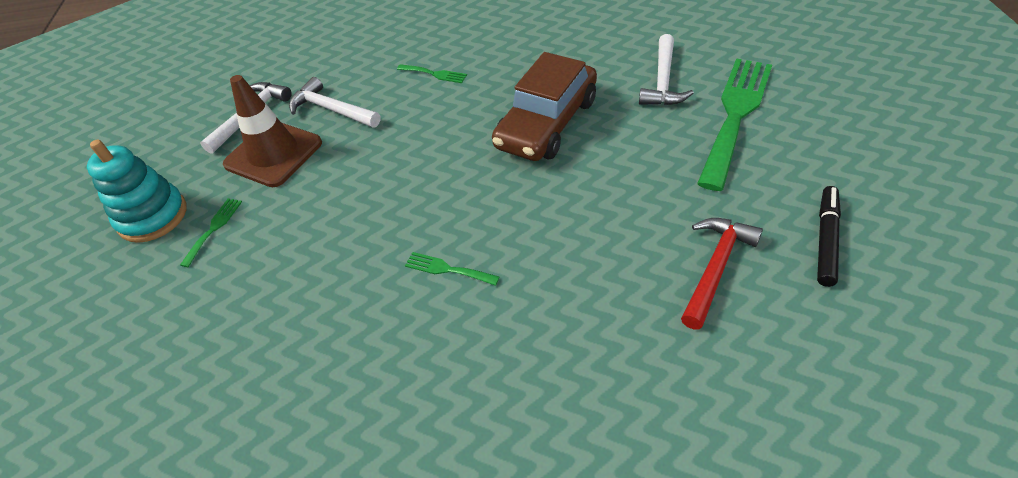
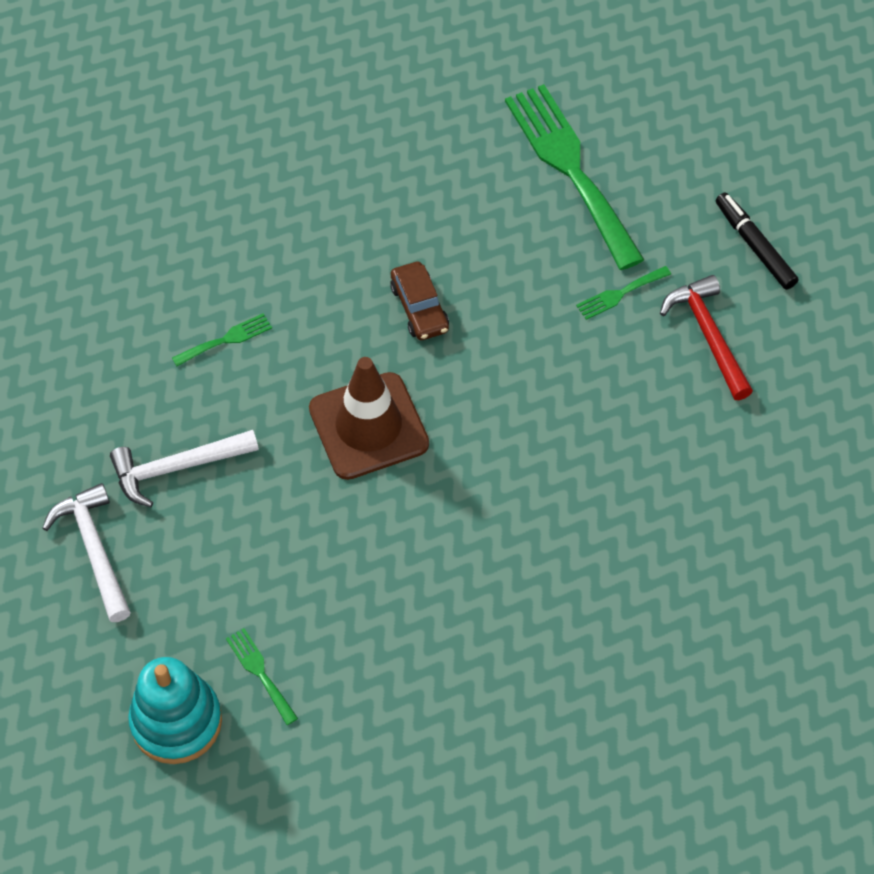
camera: 55 degrees left, 10 degrees up
brown traffic cone [223,75,322,187] -> brown traffic cone moved to [309,357,429,480]
green fork [405,252,499,286] -> green fork moved to [576,266,671,320]
brown car [492,52,597,161] -> brown car [390,261,449,340], size x0.51
white hammer [639,34,694,105] -> none

